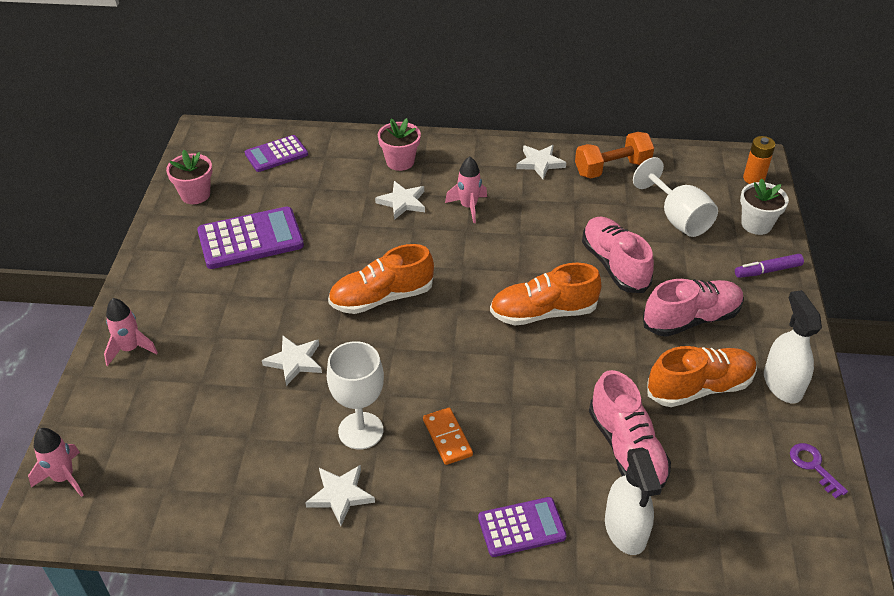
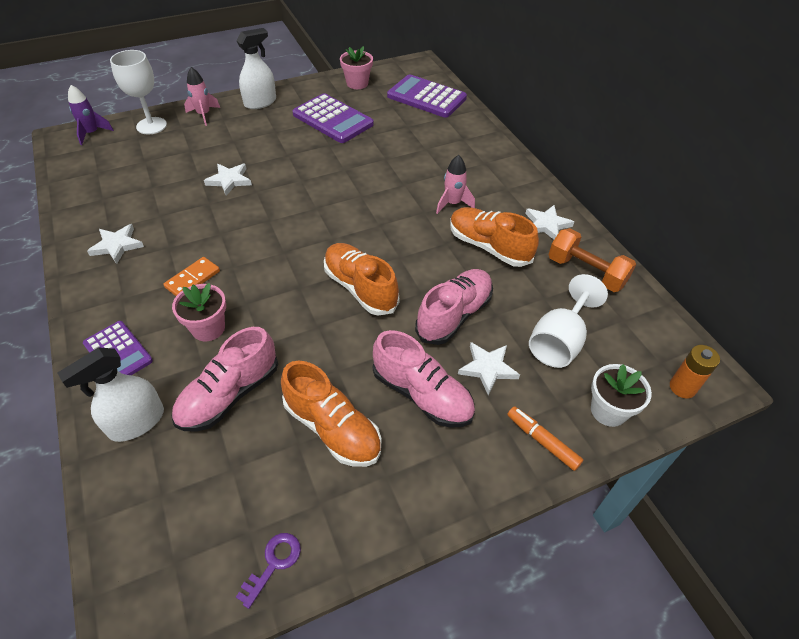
camera: 60 degrees right, 5 degrees up
pink rocket [28,428,84,497] -> purple rocket [68,85,114,145]
purple calculator [245,135,308,172] -> purple calculator [387,74,467,118], size x1.59
white goblet [327,341,384,450] -> white goblet moved to [110,50,167,134]
orange shoe [328,244,434,314] -> orange shoe moved to [450,207,539,267]
white star [375,181,425,220] -> white star moved to [458,342,520,395]
pink flower pot [378,118,421,171] -> pink flower pot moved to [172,283,226,341]
purple marker [735,254,804,278] -> orange marker [507,406,583,471]
white spray bottle [764,290,822,403] -> white spray bottle moved to [236,28,276,109]

